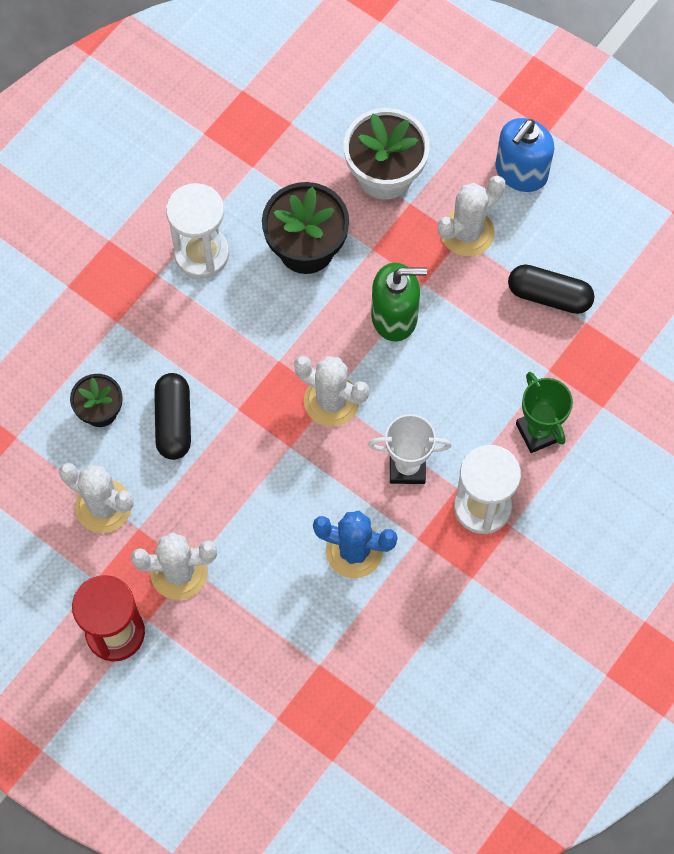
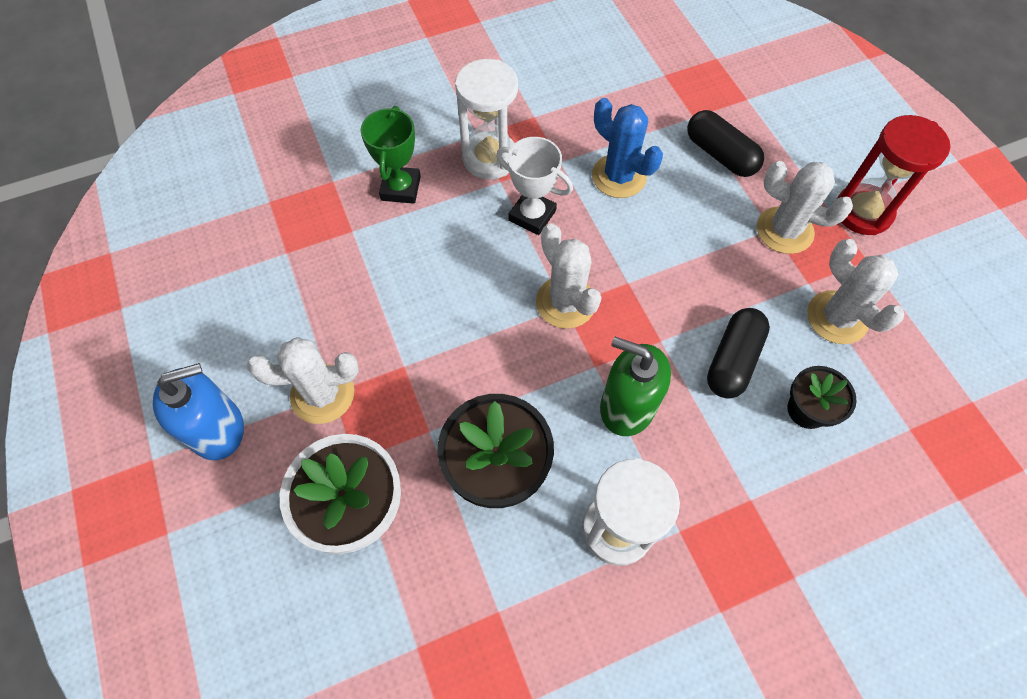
camera: 150 degrees left, 5 degrees down
green soap dispenser [371,263,427,342] -> green soap dispenser moved to [600,337,671,436]
black capsule [508,265,594,314] -> black capsule moved to [687,110,764,177]

